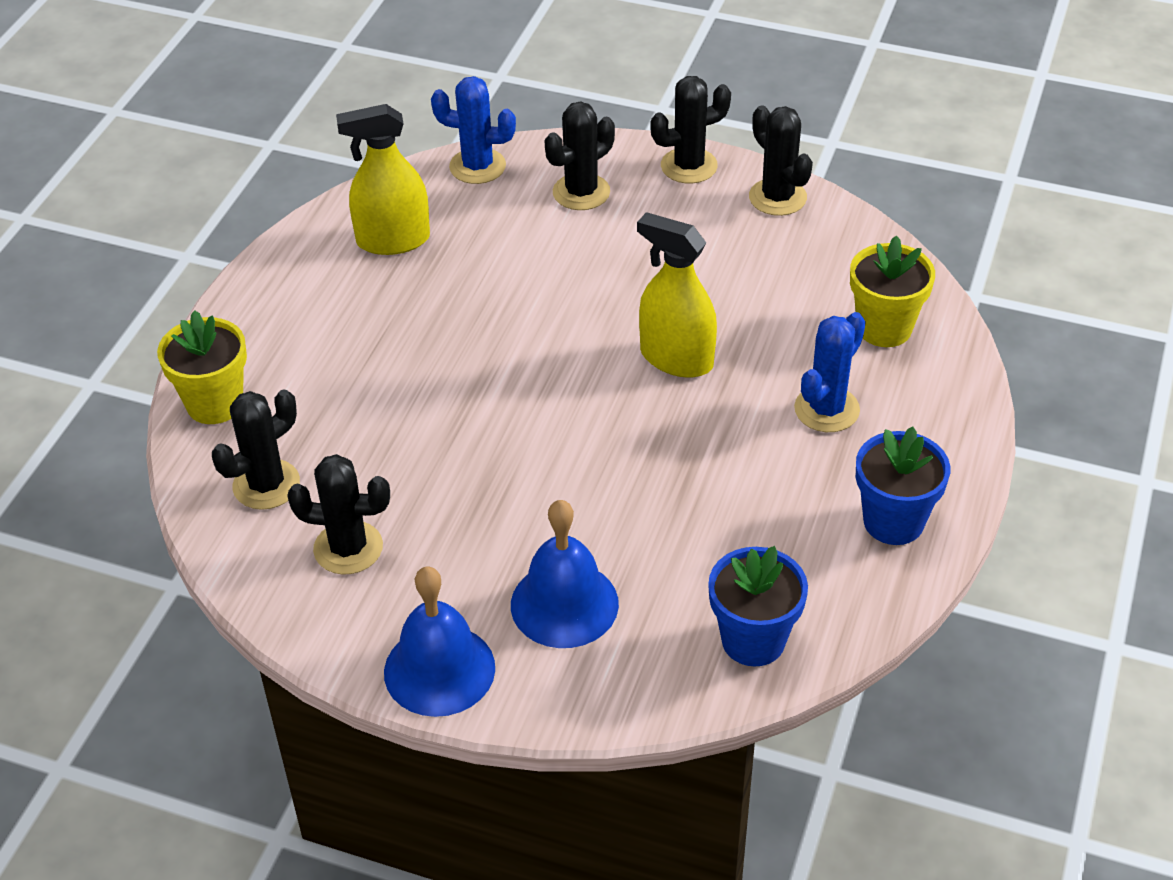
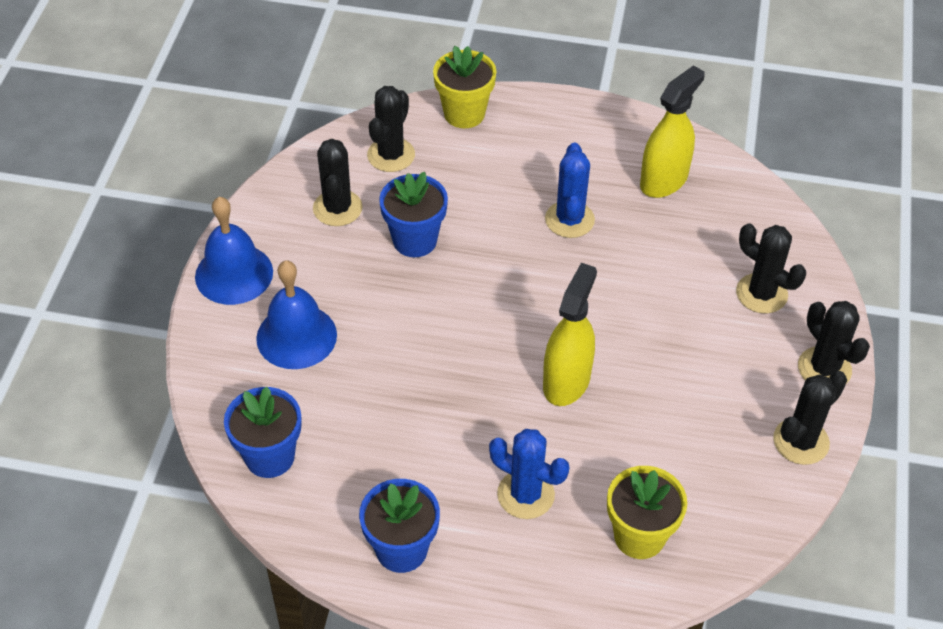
camera: 80 degrees right, 5 degrees up
black cactus [212,389,300,510] -> black cactus turned 75 degrees clockwise [367,86,415,172]
yellow spray bottle [336,104,430,255] -> yellow spray bottle turned 60 degrees clockwise [640,65,705,198]
blue cactus [431,76,516,184] -> blue cactus moved to [545,143,595,238]
none -> blue flower pot [379,172,448,257]

